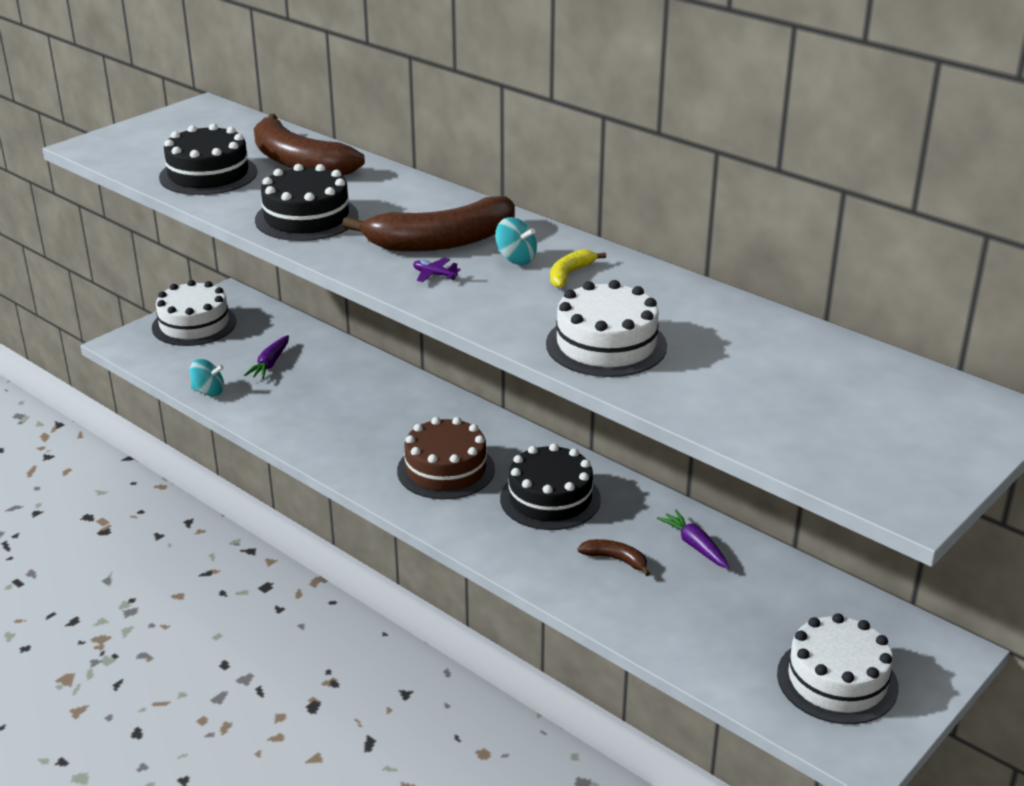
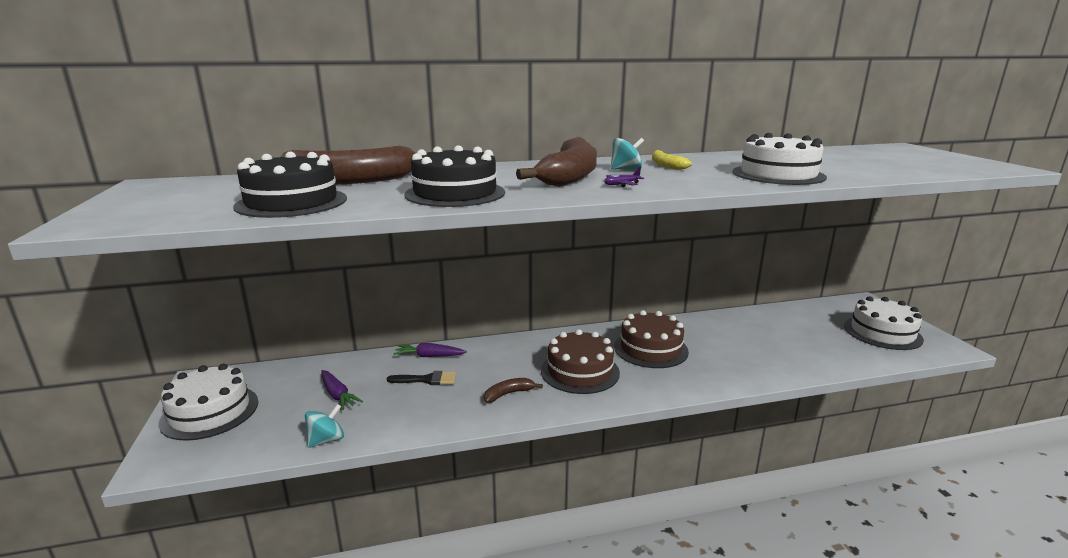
camera: 55 degrees left, 10 degrees down
black cake [500,443,601,530] -> brown cake [614,310,689,368]
brown banana [577,539,650,576] -> brown banana moved to [484,378,543,403]
purple carrot [657,510,730,569] -> purple carrot moved to [393,343,467,357]
none -> black brush [387,371,456,385]

